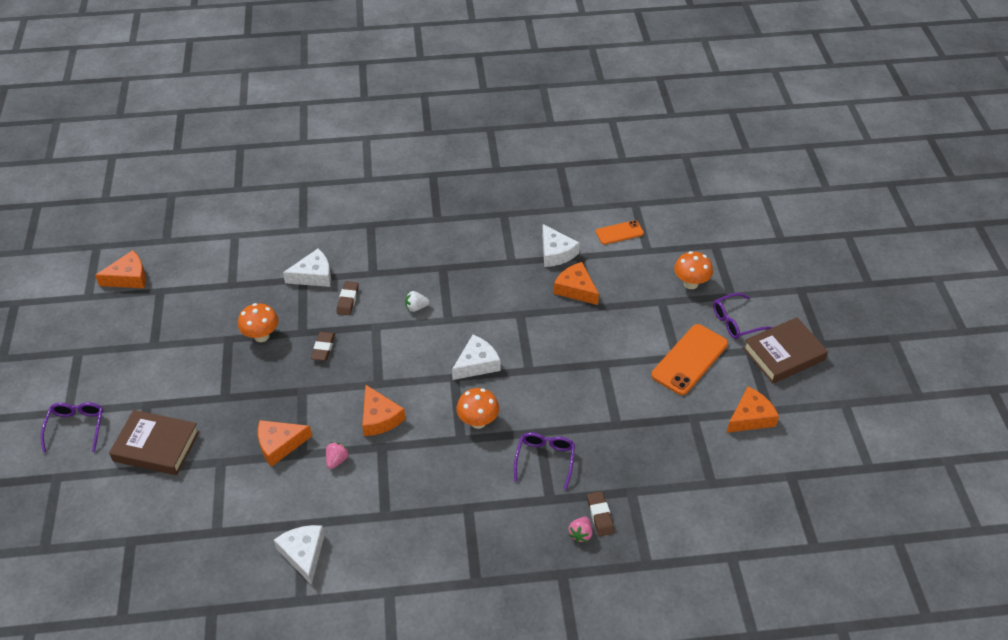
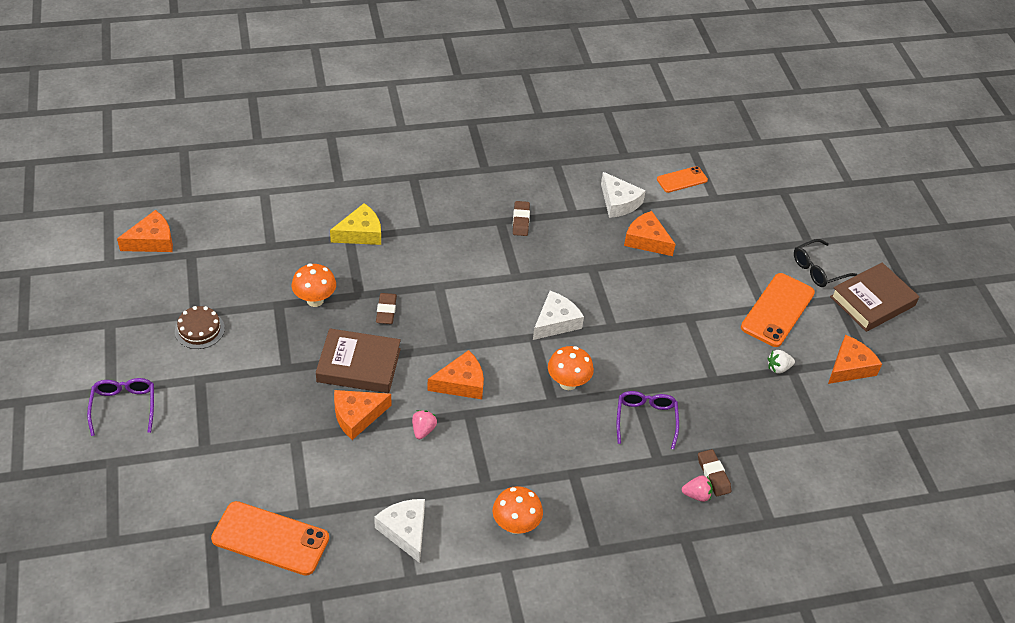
camera: 10 degrees left, 0 degrees up
brown book [109,410,200,475] -> brown book moved to [316,328,401,393]
white cheese [283,249,331,287] -> yellow cheese [330,203,381,245]
brown eraser [337,281,359,315] -> brown eraser moved to [513,201,530,236]
orange cheese [362,385,406,436] -> orange cheese turned 75 degrees counterclockwise [427,350,484,399]
white strawberry [405,291,429,312] -> white strawberry moved to [768,350,795,374]
pink strawberry [569,517,592,543] -> pink strawberry turned 105 degrees counterclockwise [682,475,713,502]
orange mushroom [674,251,713,289] -> orange mushroom moved to [492,486,543,534]
purple glasses [713,293,773,339] -> black glasses [794,239,858,287]
none -> brown cake [175,306,225,349]
none -> orange phone [211,501,329,576]

